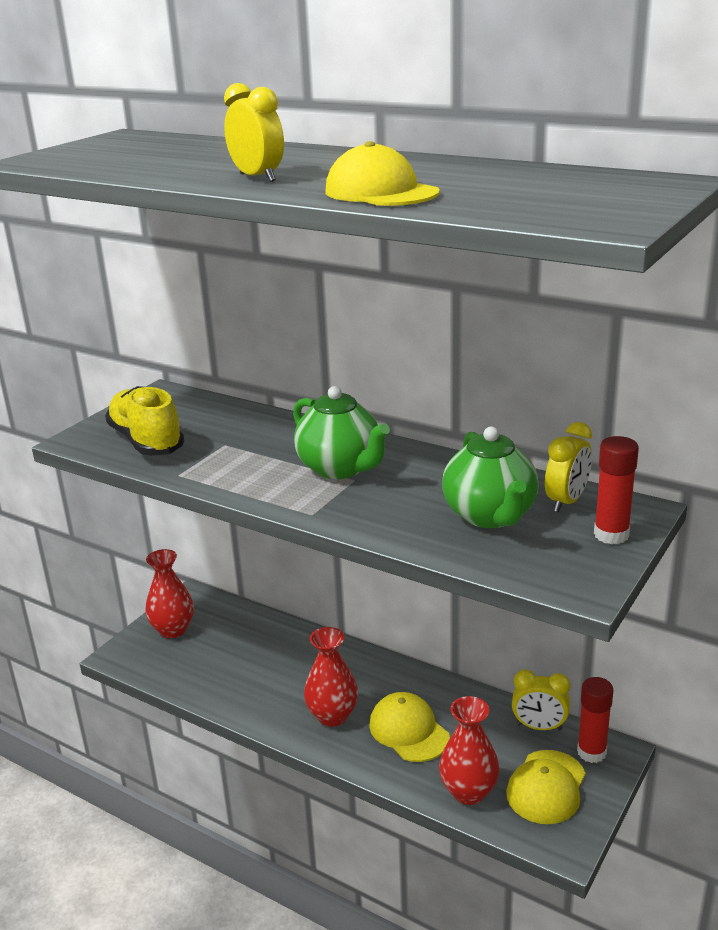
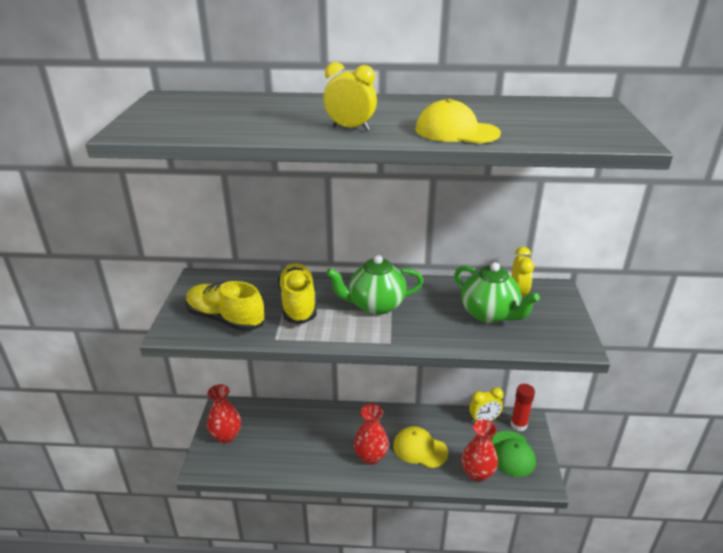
camera: 30 degrees left, 5 degrees up
green teapot [293,386,390,479] -> green teapot turned 150 degrees clockwise [326,255,424,315]
yellow cap [506,750,586,824] -> green cap [491,431,536,477]
red glue stick [594,436,639,544] -> none
none -> yellow shoe [278,263,317,324]

